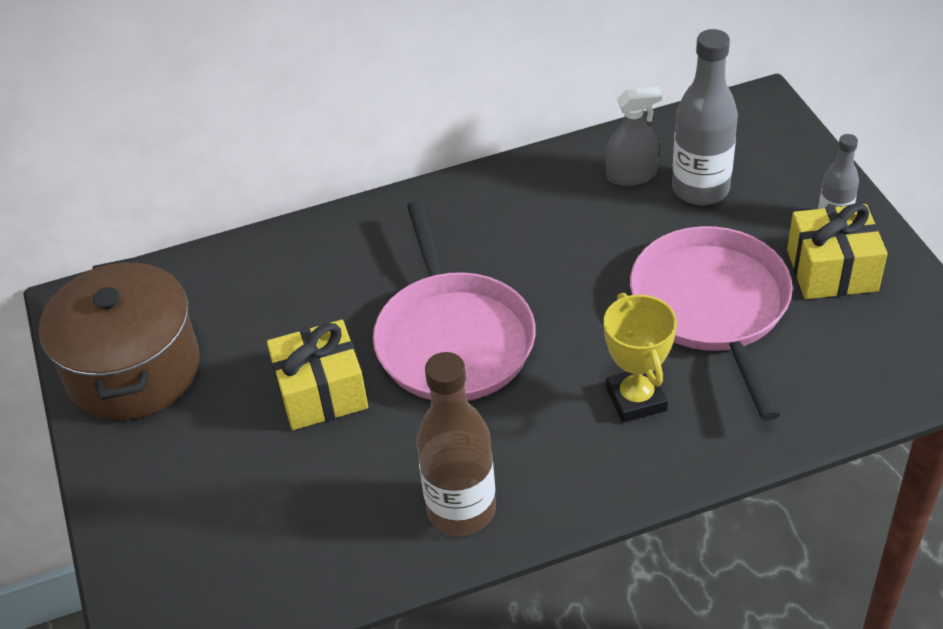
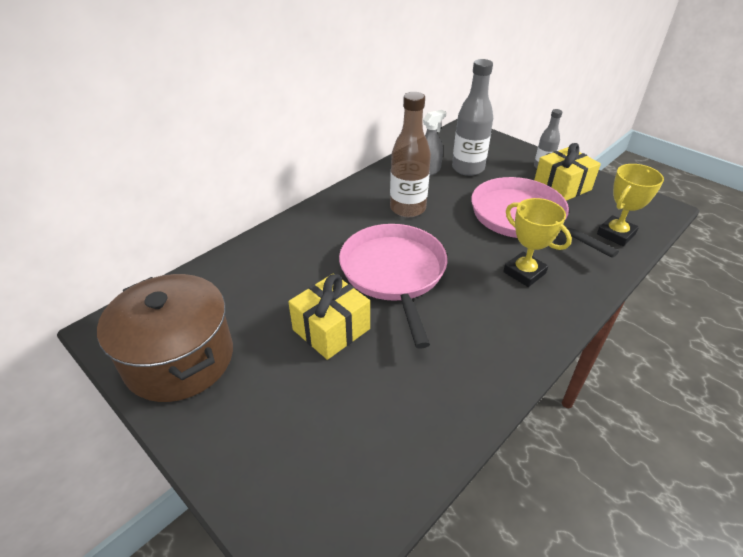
camera: 30 degrees left, 5 degrees down
pink pan [373,200,536,401] -> pink pan turned 150 degrees counterclockwise [339,224,447,349]
brown bottle [416,352,496,536] -> brown bottle moved to [390,92,431,217]
none -> yellow trophy [597,164,664,246]

